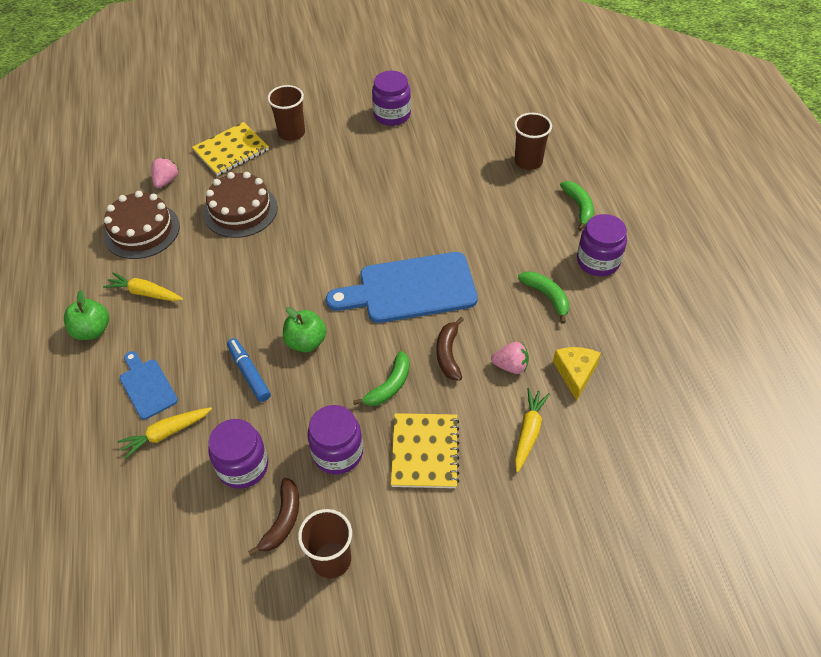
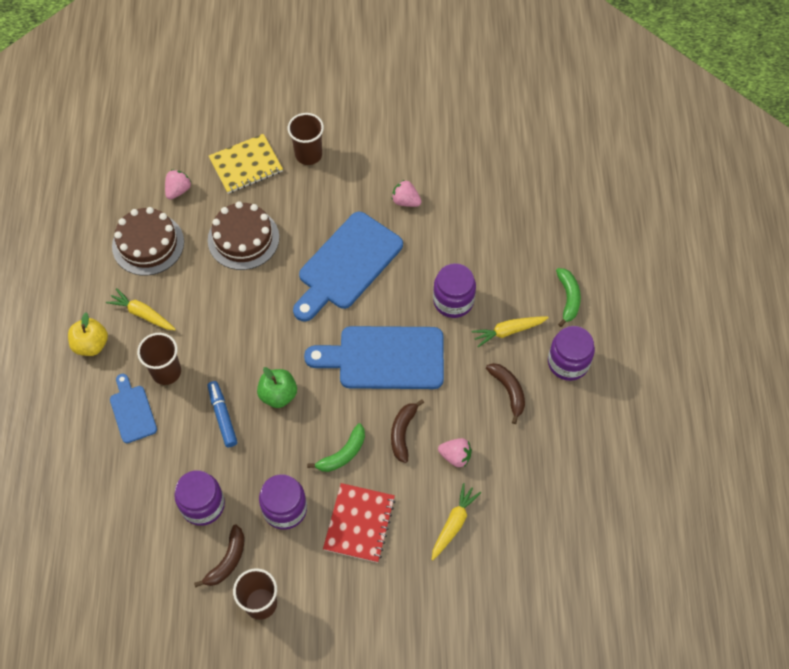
camera: 10 degrees right, 10 degrees up
green apple [64,290,109,340] -> yellow apple [68,313,108,356]
yellow carrot [117,407,212,459] -> yellow carrot moved to [471,317,549,347]
purple jar [372,71,411,126] -> purple jar moved to [433,263,476,318]
yellow notebook [391,413,459,488] -> red notebook [323,483,395,563]
brown cup [514,113,552,170] -> brown cup moved to [137,333,181,385]
green banana [518,271,569,324] -> brown banana [486,363,525,424]
yellow cheese [553,347,601,401] -> none
none -> blue cutting board [293,212,403,322]
none -> pink strawberry [392,180,422,207]

